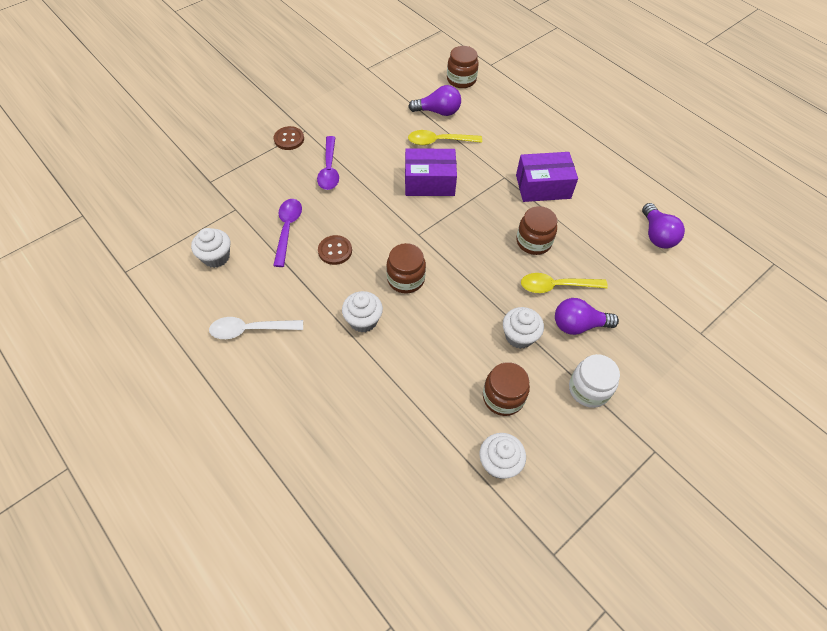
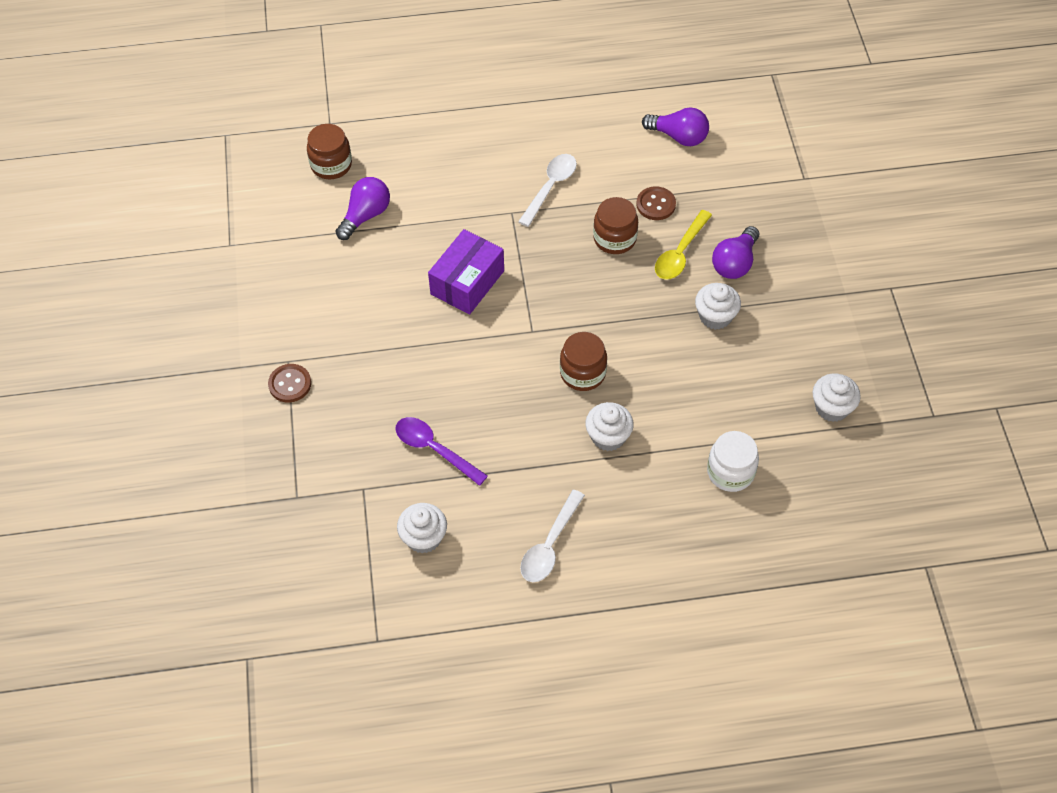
camera: 55 degrees left, 0 degrees up
purple spoon [317,136,339,190] -> none
brown button [318,235,352,265] -> brown button moved to [636,186,676,220]
yellow spoon [408,130,482,145] -> none
brown jar [483,362,530,416] -> none
purple box [516,152,578,202] -> white spoon [518,154,577,227]
white jar [569,354,620,408] -> white jar moved to [707,431,759,492]

